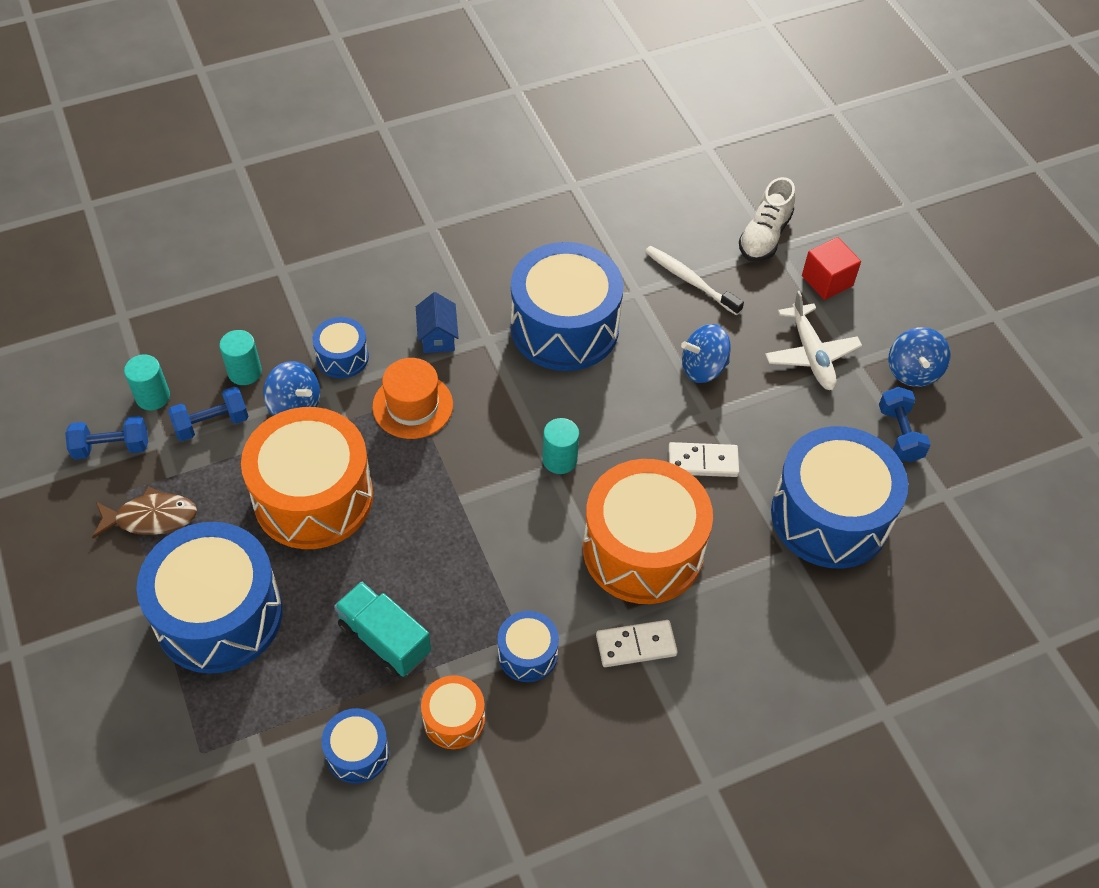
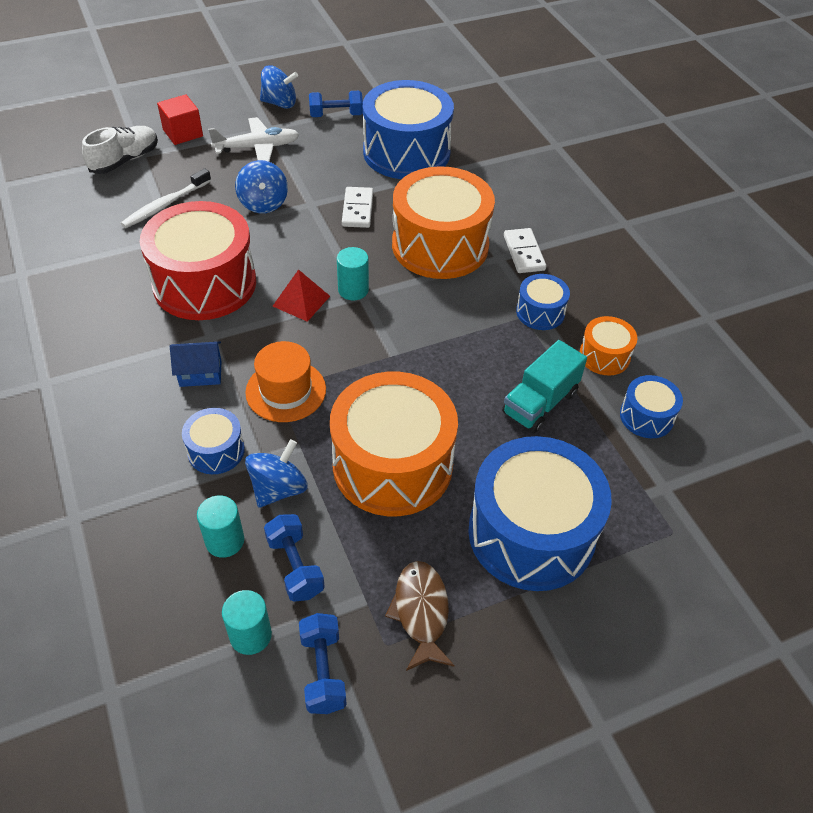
camera: 90 degrees left, 5 degrees down
blue drum [511,242,624,371] -> red drum [140,201,256,320]
white shoe [739,177,795,262] -> white shoe turned 75 degrees counterclockwise [82,126,158,174]
none -> red pyramid [273,269,330,322]

